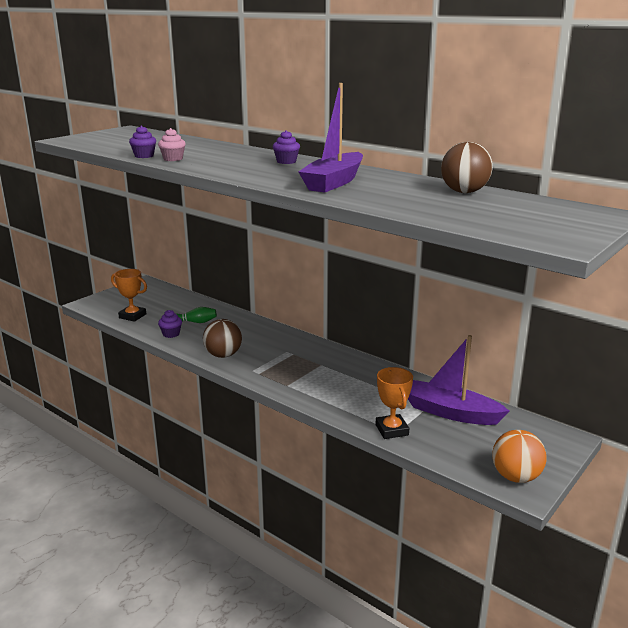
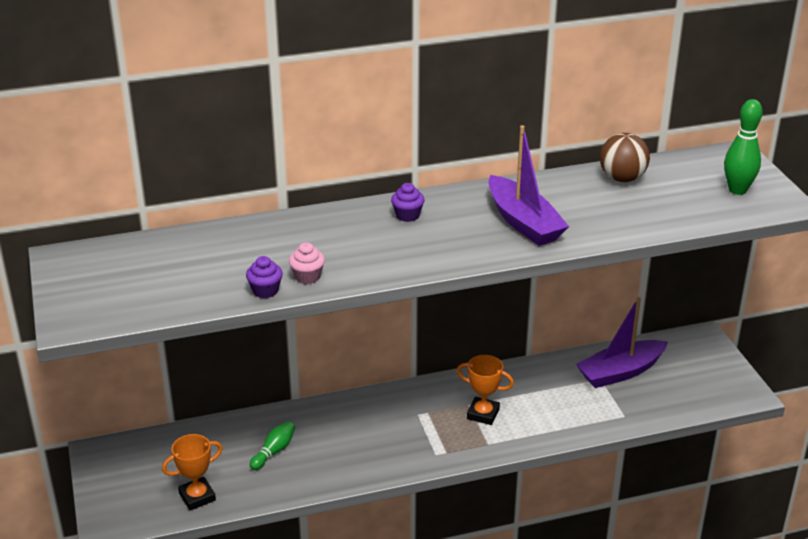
camera: 55 degrees left, 10 degrees up
purple cupcake [158,310,182,338] -> none
brown ball [203,319,242,358] -> none
orange trophy [375,367,413,439] -> orange trophy moved to [457,355,514,425]
orange ball [492,430,546,483] -> none
none -> green bowling pin [724,99,763,195]

